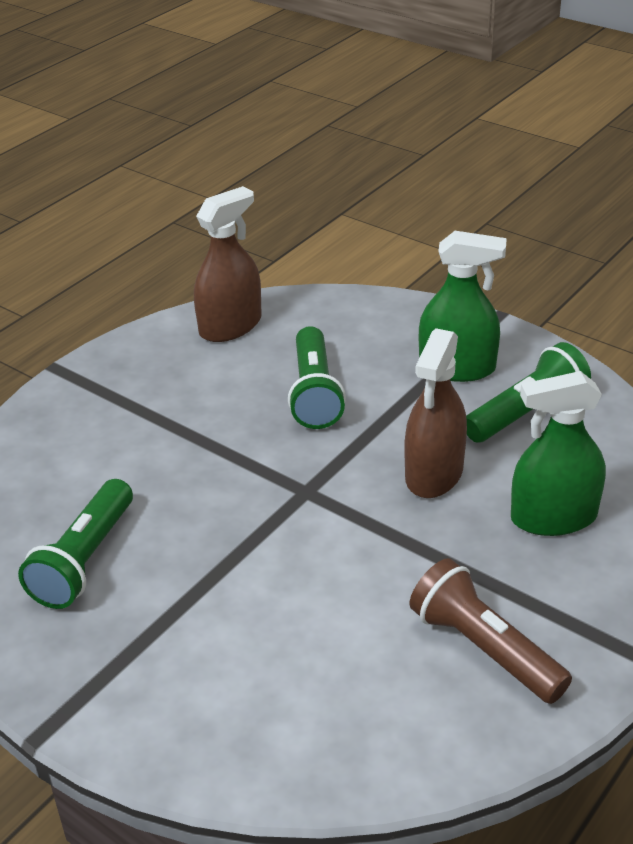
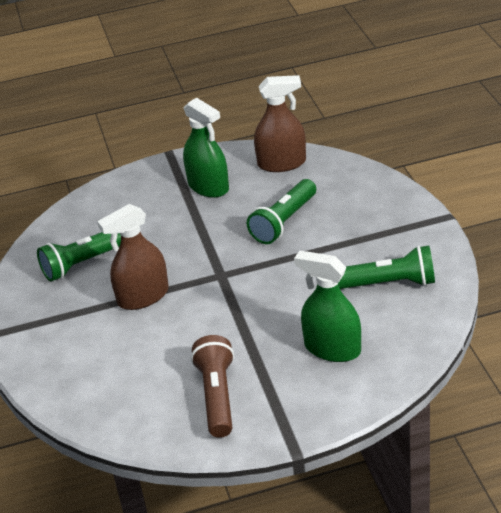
camera: 40 degrees right, 0 degrees up
brown spray bottle [404,328,467,498] -> brown spray bottle moved to [97,204,169,310]
green spray bottle [419,231,507,382] -> green spray bottle moved to [183,98,229,198]

